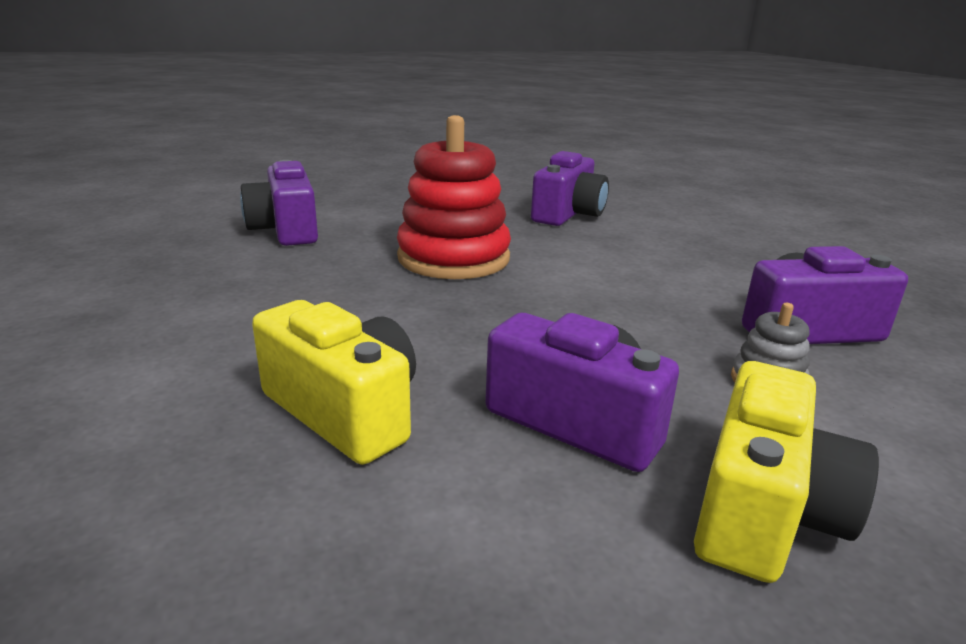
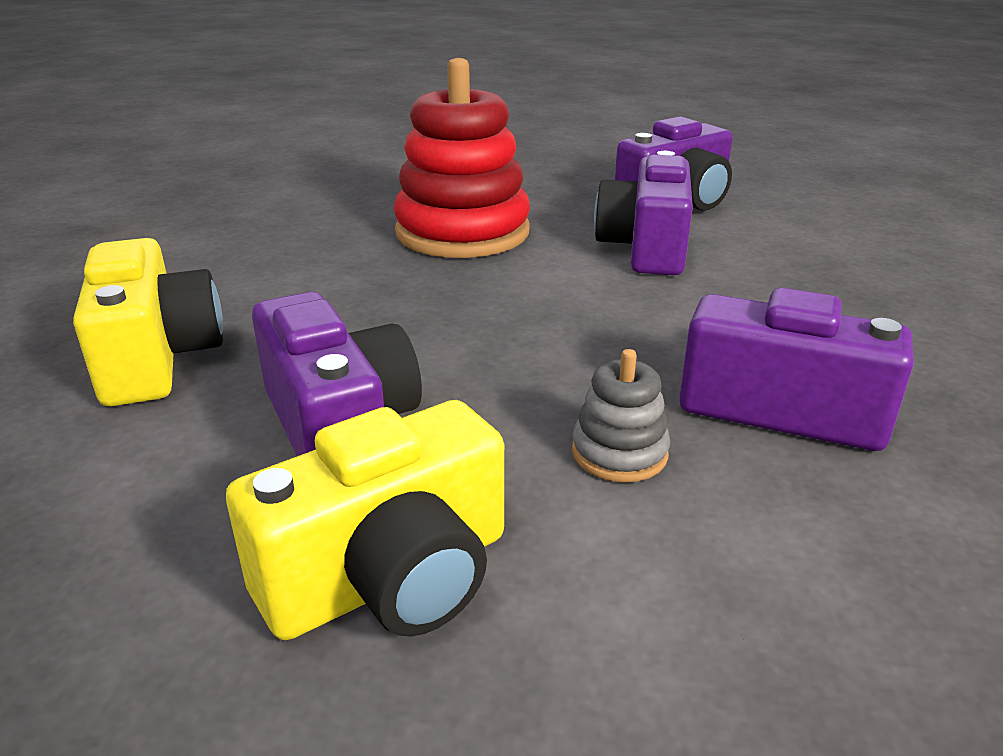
camera: 30 degrees right, 5 degrees up
purple camera [240,160,318,246] -> purple camera moved to [594,151,693,275]

